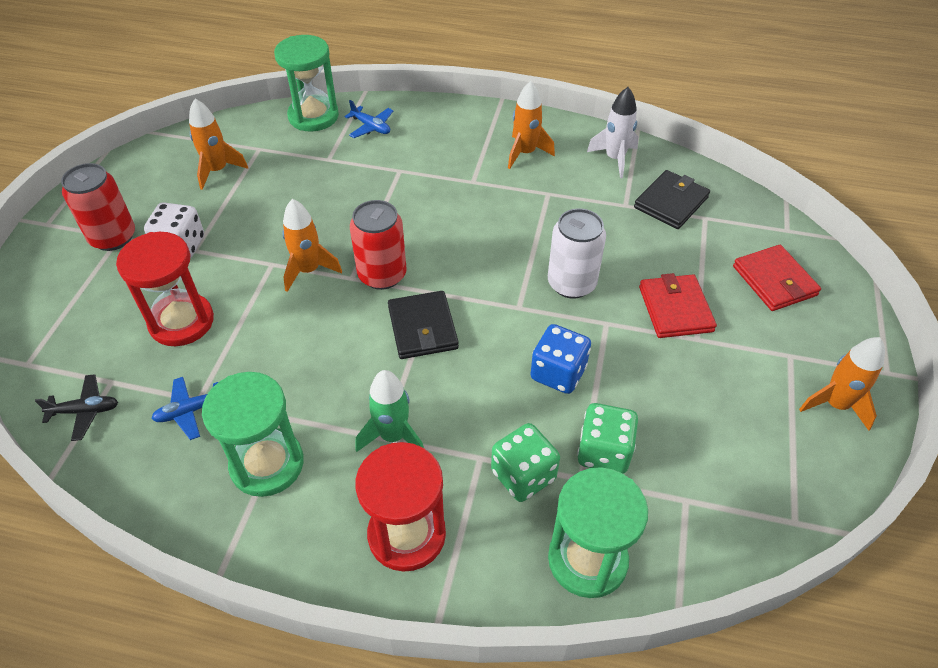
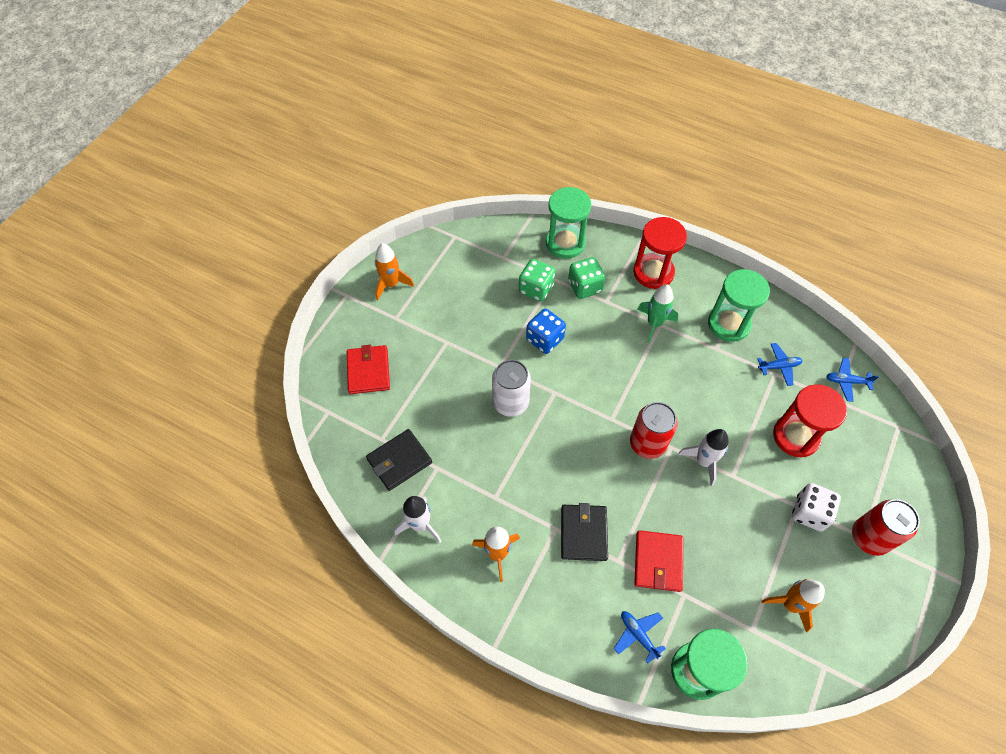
camera: 165 degrees left, 10 degrees up
black plane [35,374,118,441] -> blue plane [826,358,879,402]
orange rocket [282,199,342,292] -> white rocket [678,429,728,486]
black wallet [388,291,459,359] -> black wallet moved to [561,503,608,561]
red wallet [639,273,717,338] -> red wallet moved to [634,530,683,592]

